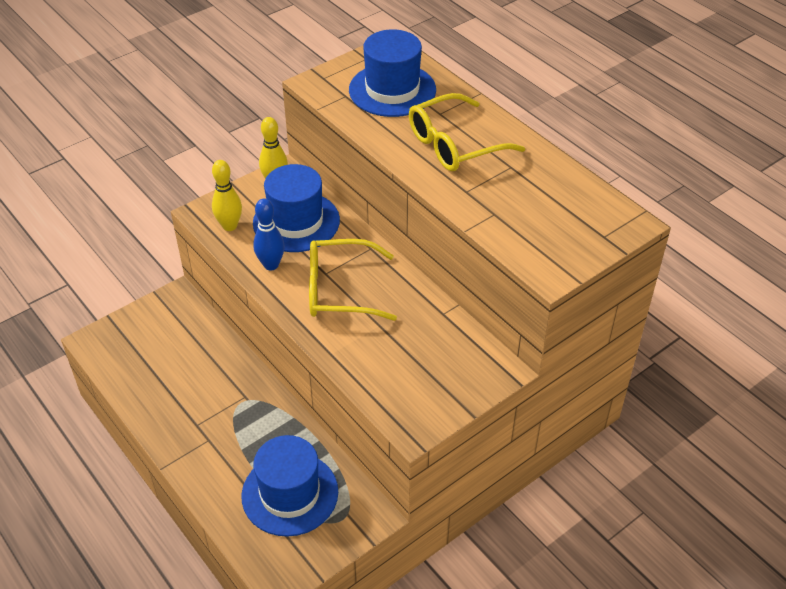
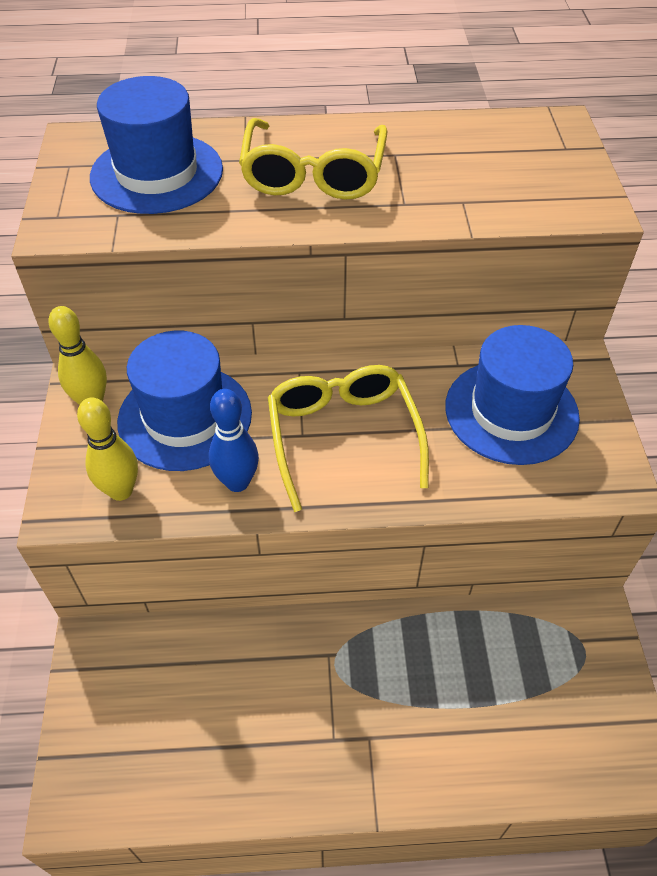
camera: 55 degrees left, 5 degrees up
blue hat [241,435,338,537] -> blue hat moved to [445,325,580,465]
yellow glasses [309,239,397,321] -> yellow glasses turned 135 degrees clockwise [268,365,429,512]

